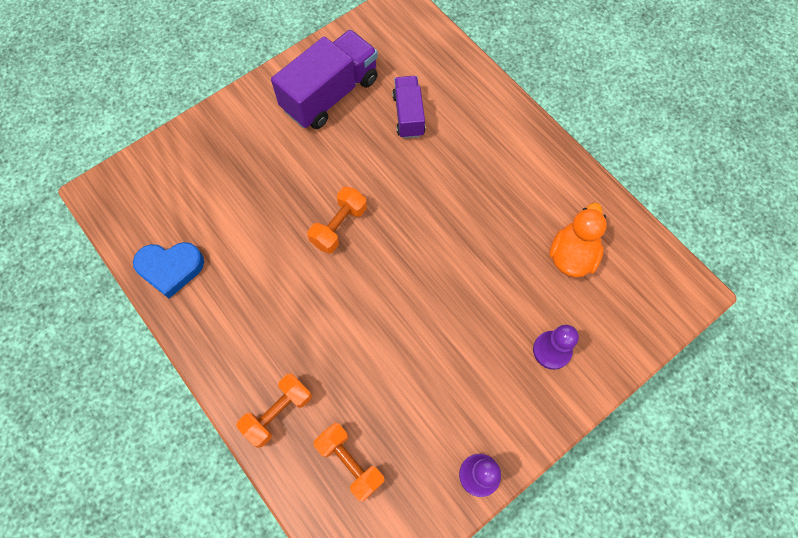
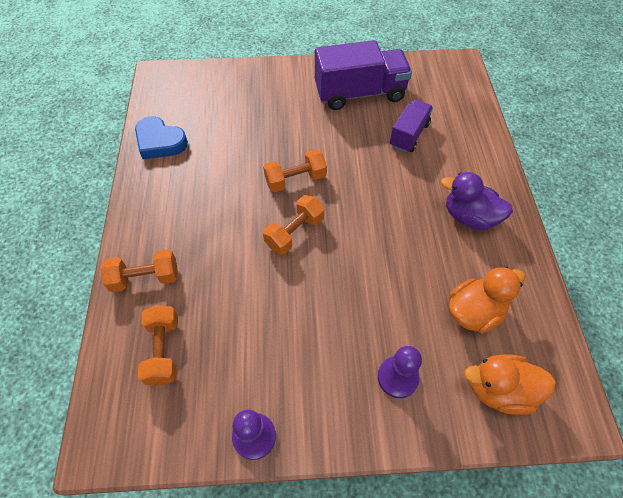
camera: 35 degrees right, 10 degrees down
none -> orange dumbbell [263,195,324,255]
none -> purple duck [441,172,513,230]
none -> orange duck [464,354,556,415]

